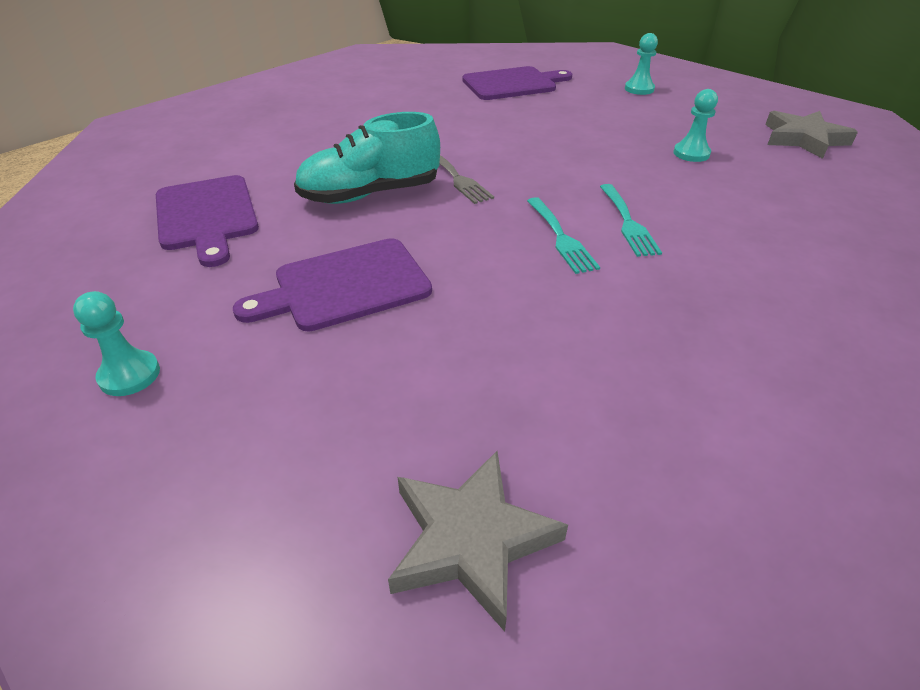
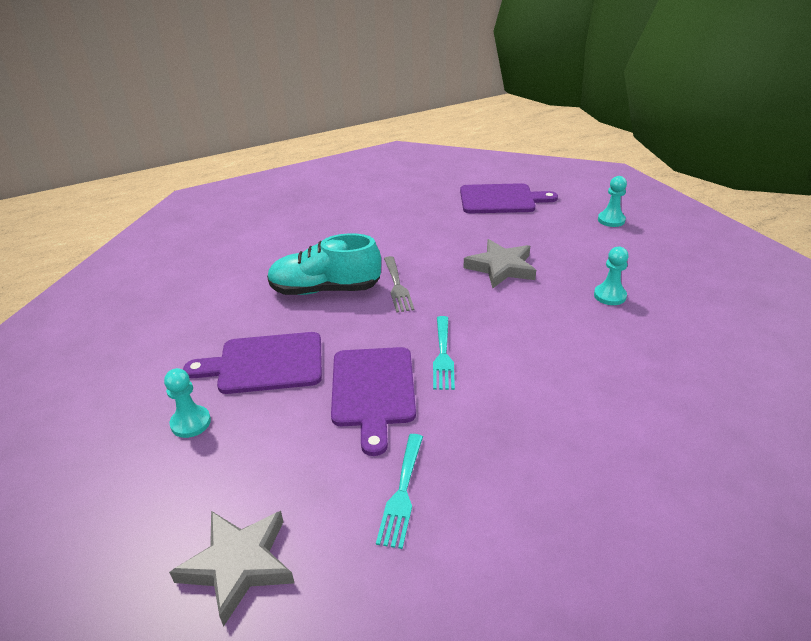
camera: 20 degrees right, 5 degrees down
turquoise pawn [73,291,160,396] -> turquoise pawn moved to [164,368,211,438]
purple cutting board [156,175,259,267] -> purple cutting board moved to [331,347,416,456]
turquoise fork [600,184,662,257] -> turquoise fork moved to [376,434,423,549]
grey star [765,111,858,159] -> grey star moved to [463,239,536,288]

